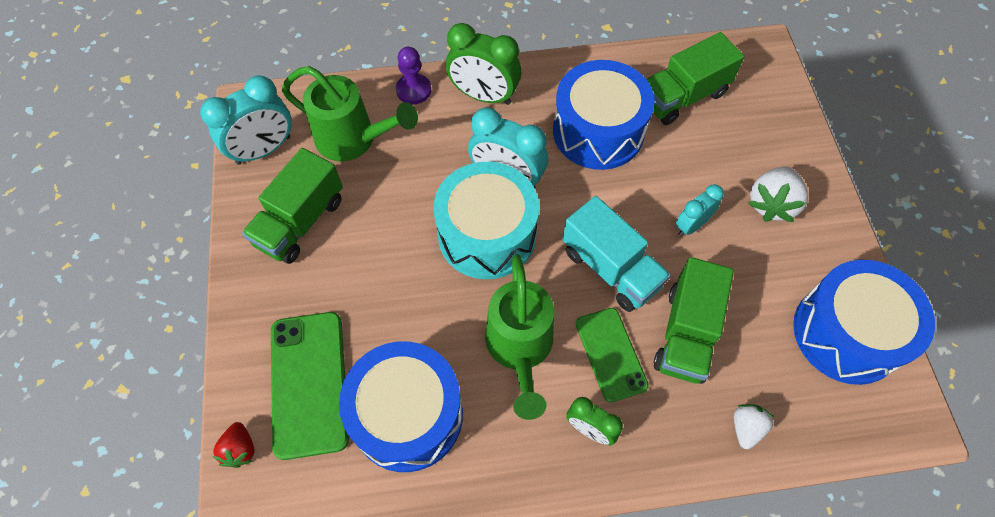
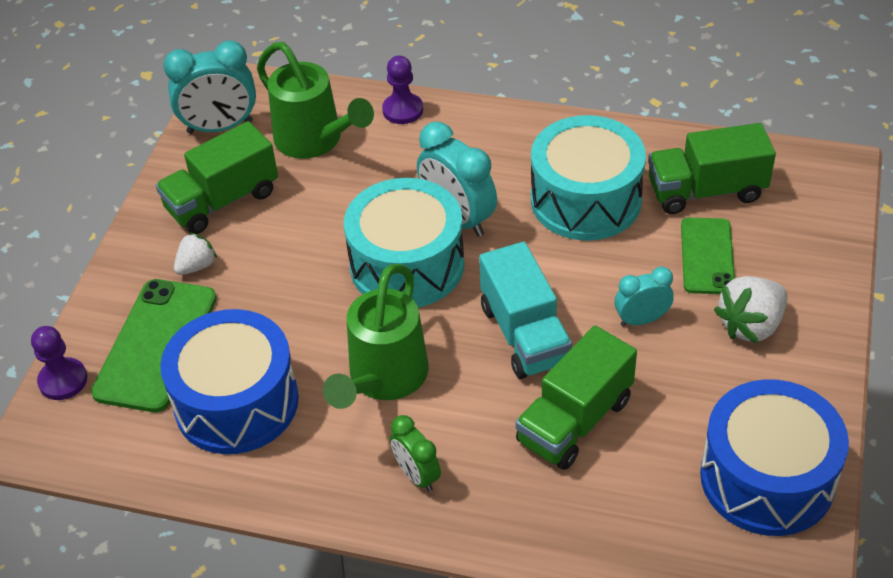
camera: 25 degrees right, 15 degrees down
red strawberry [213,422,255,468] -> purple pawn [31,326,87,400]
green clock [446,23,521,105] -> none
blue drum [553,60,655,170] -> turquoise drum [531,115,646,240]
green phone [576,308,649,403] -> green phone moved to [681,218,735,294]
white strawberry [734,404,775,449] -> white strawberry moved to [174,233,217,275]

